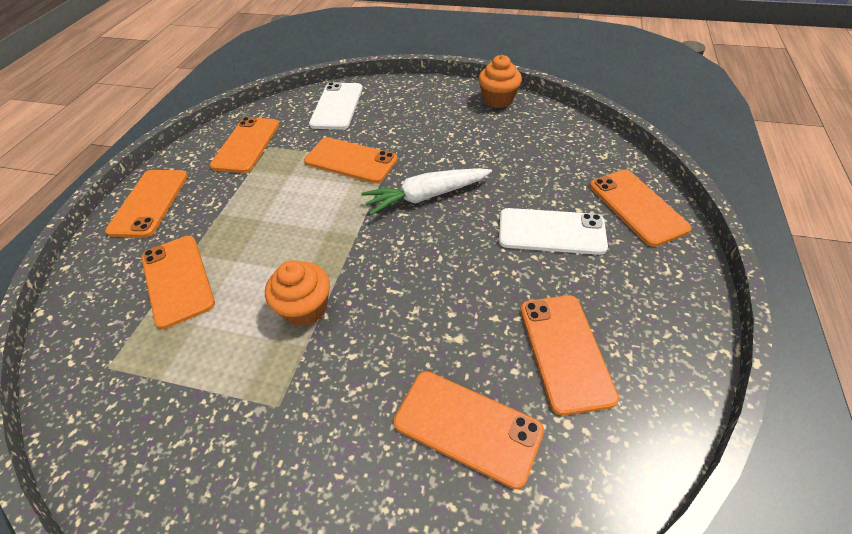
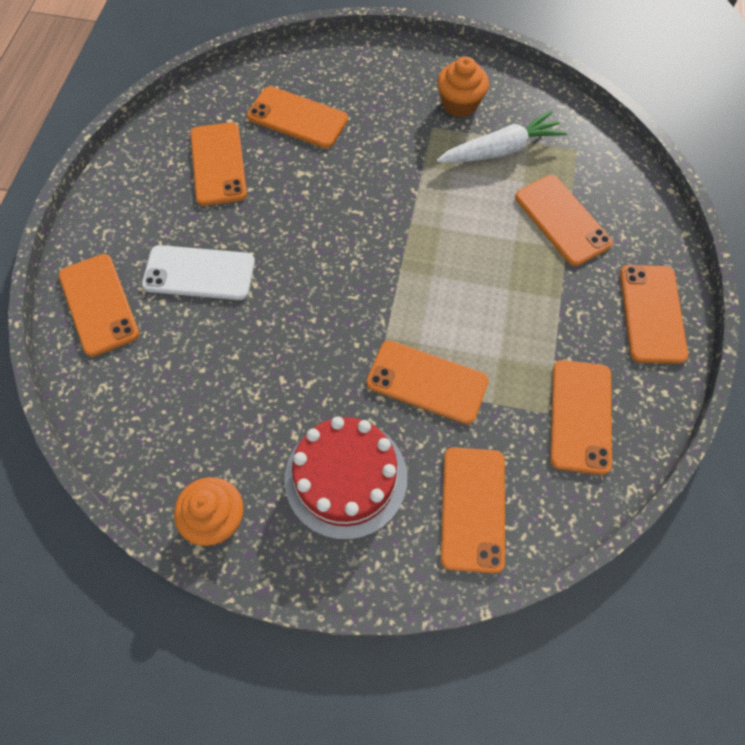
camera: 175 degrees right, 15 degrees up
orange cupcake [265,260,330,326] -> orange cupcake moved to [437,57,489,117]
white phone [309,82,362,130] -> orange phone [441,447,505,574]
white carrot [361,168,492,215] -> white carrot moved to [436,110,567,163]
none -> red cake [284,417,407,540]

